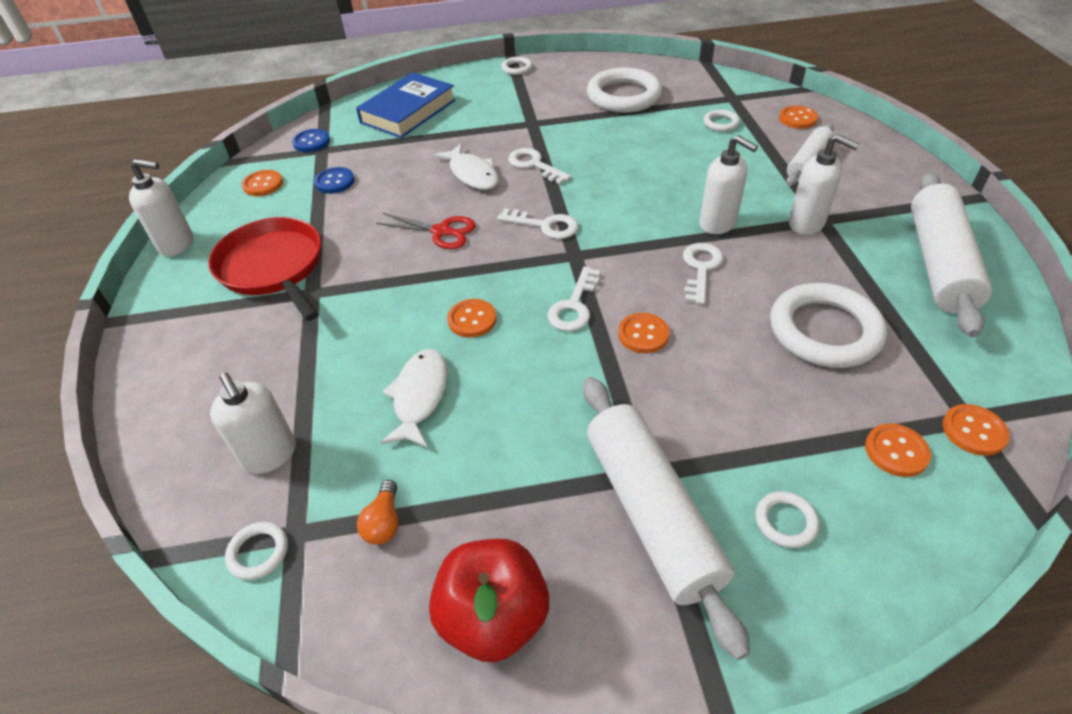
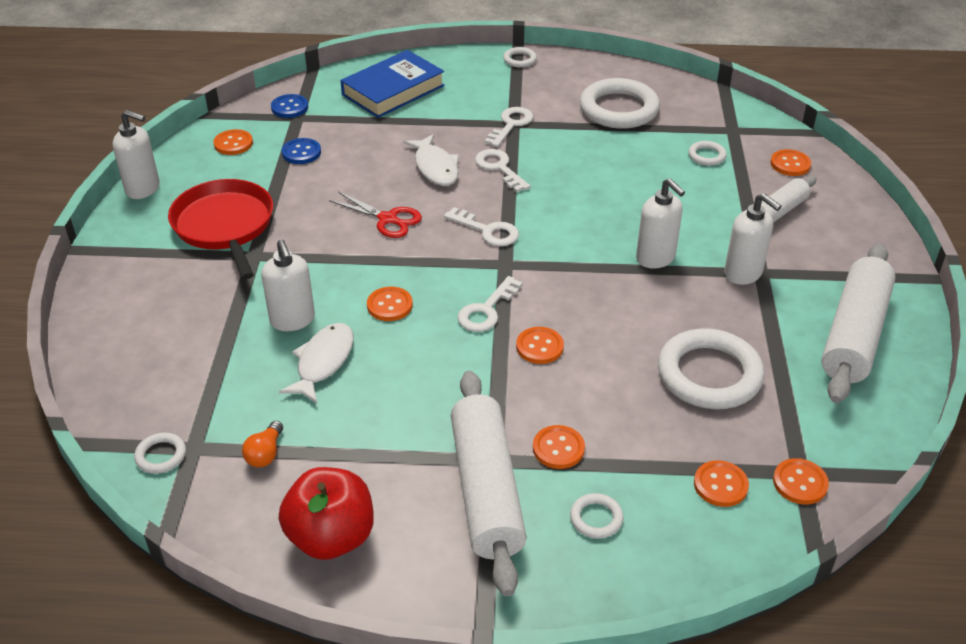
camera: 10 degrees right, 5 degrees down
white soap dispenser [210,372,296,474] -> white soap dispenser moved to [261,239,315,331]
white key [683,243,723,305] -> white key moved to [485,107,533,147]
none -> orange button [533,425,585,469]

